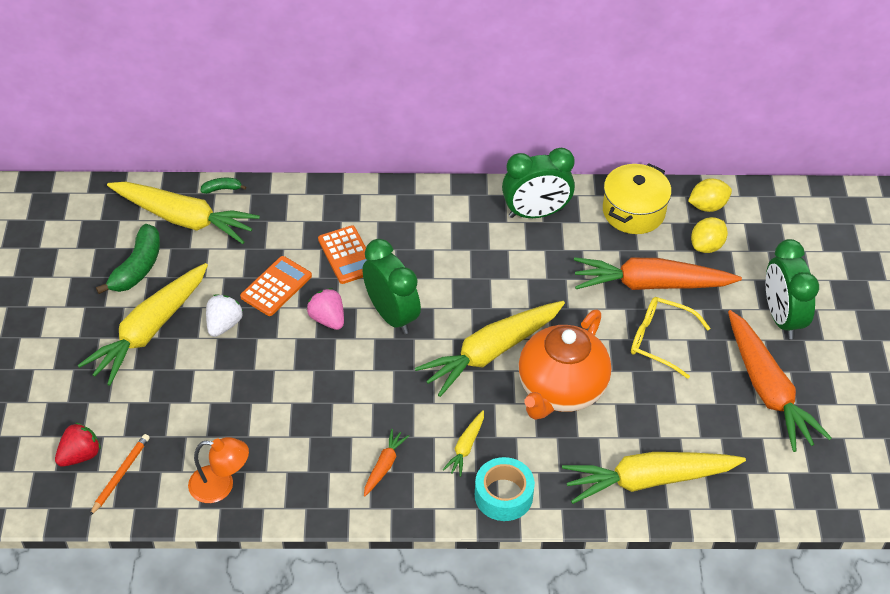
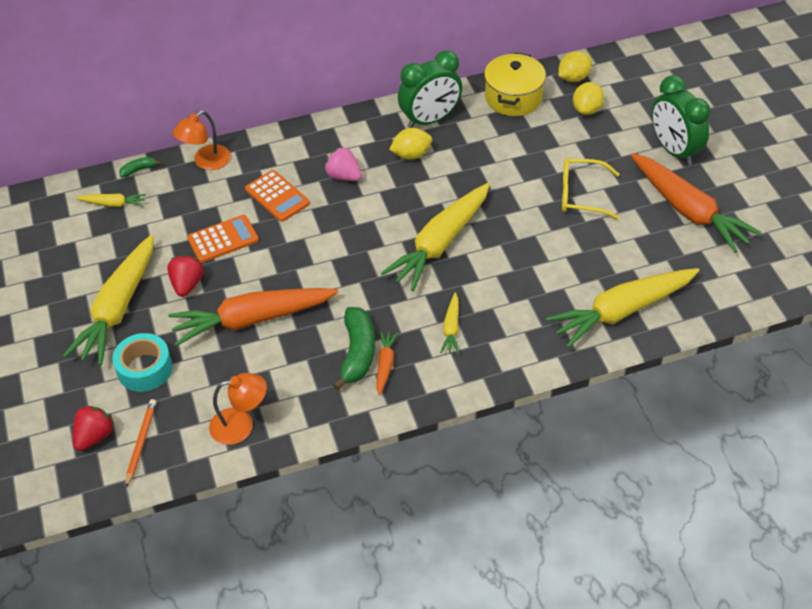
camera: 15 degrees left, 0 degrees up
green banana [96,224,160,294] -> green banana moved to [333,307,375,390]
yellow carrot [107,182,260,244] -> yellow carrot [76,193,146,207], size x0.45
white strawberry [206,295,243,337] -> red strawberry [167,255,204,297]
orange calculator [240,256,312,316] -> orange calculator turned 45 degrees clockwise [187,215,259,263]
pink strawberry [307,288,344,330] -> pink strawberry moved to [325,147,362,181]
green clock [362,239,421,334] -> none
turquoise tape [475,457,535,521] -> turquoise tape moved to [112,333,173,392]
orange teapot [518,309,611,420] -> none
orange carrot [574,257,742,290] -> orange carrot moved to [168,288,338,346]
none -> orange lamp [173,110,231,170]
none -> yellow lemon [389,128,432,160]

